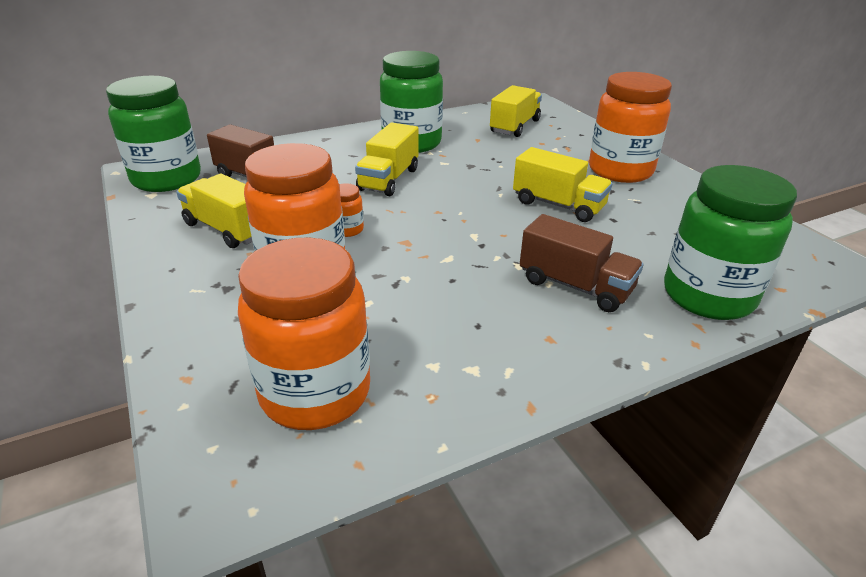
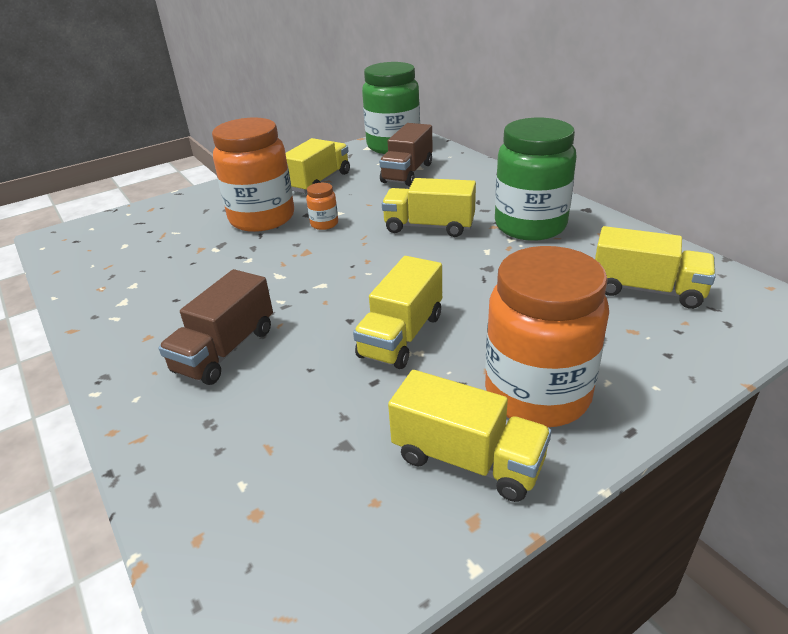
camera: 85 degrees right, 0 degrees up
orange jar [238,237,370,430] -> none
green jar [664,165,797,320] -> none
none -> yellow truck [388,370,551,502]

